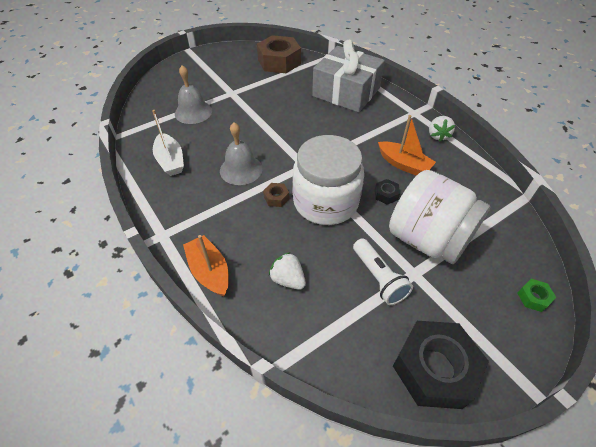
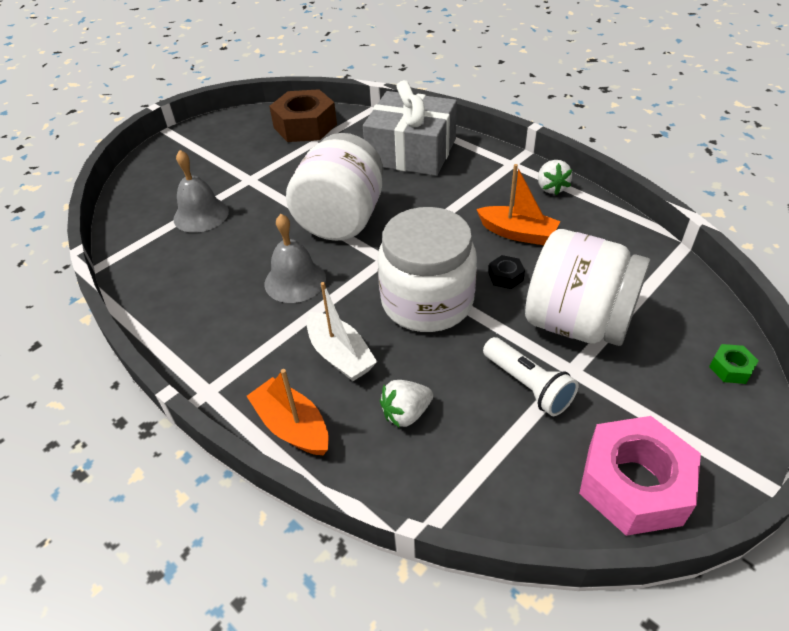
camera: 10 degrees left, 5 degrees down
white boat [152,110,184,176] -> white boat moved to [307,282,377,381]
brown nut [263,183,289,207] -> none
white strawberry [269,252,306,290] -> white strawberry turned 60 degrees counterclockwise [380,380,433,428]
black nut [393,321,489,409] -> pink nut [579,416,701,536]
none -> white jar [286,133,383,241]

